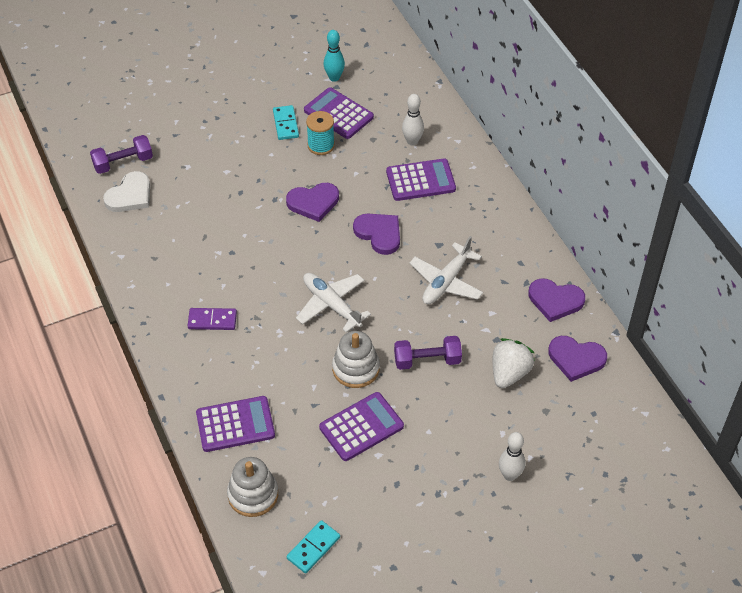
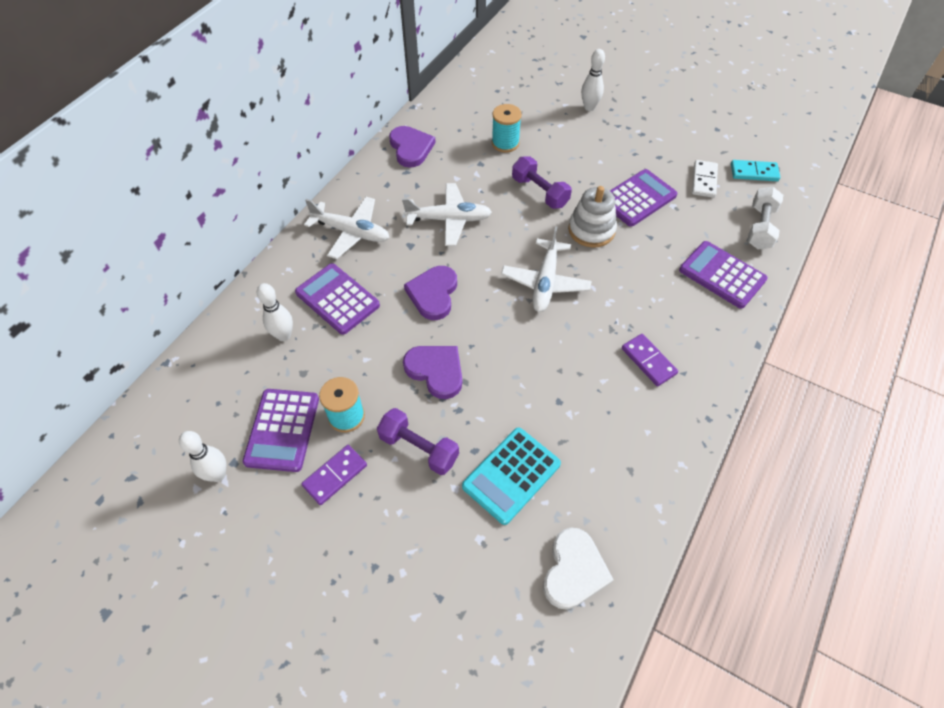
camera: 125 degrees left, 5 degrees up
purple dumbbell [90,135,153,174] -> purple dumbbell moved to [377,408,459,475]
white heart [103,171,150,212] -> white heart turned 105 degrees clockwise [543,528,614,610]
white stacking toy [227,457,278,517] -> white dumbbell [747,187,783,250]
turquoise domino [273,105,299,140] -> purple domino [301,445,367,505]
purple calculator [319,392,404,461] -> purple calculator turned 120 degrees clockwise [610,169,677,227]
turquoise bowling pin [324,30,345,82] -> white bowling pin [179,431,226,482]
white strawberry [493,338,535,388] -> turquoise spool [492,104,522,153]
purple heart [548,336,607,382] -> none
none -> white plane [304,197,390,259]
none -> turquoise calculator [462,428,561,525]
none -> white domino [692,160,718,198]

